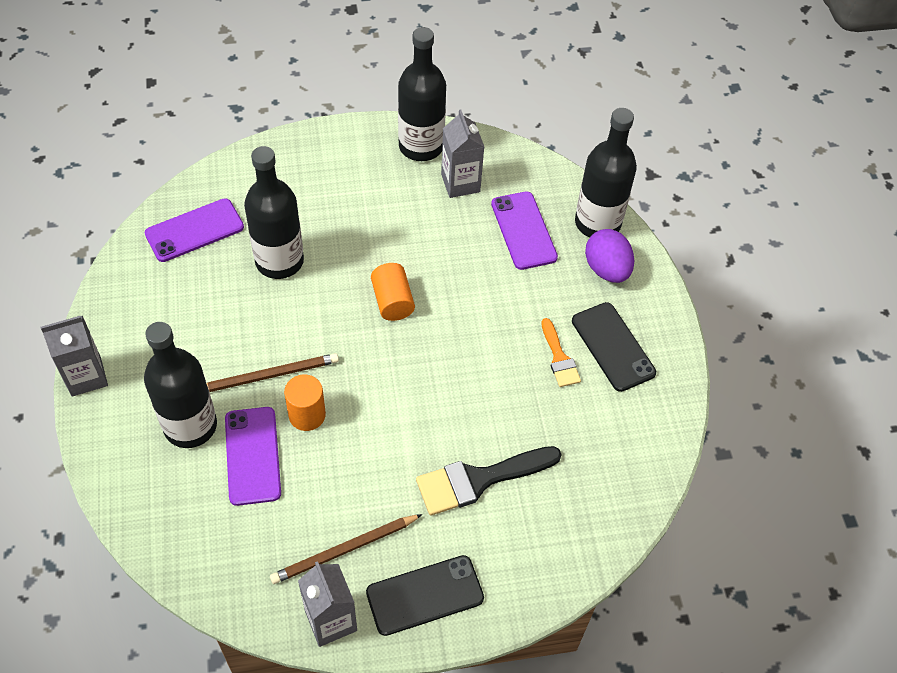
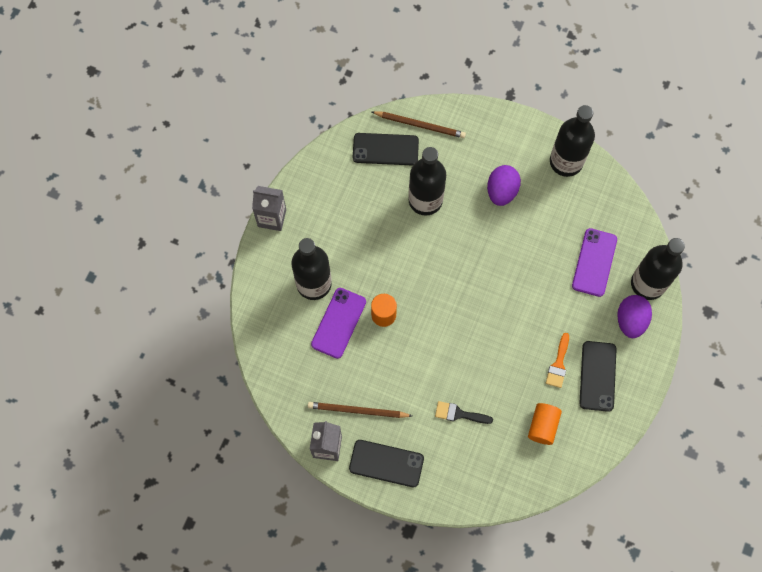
camera: 35 degrees right, 15 degrees up
purple phone [145,198,244,262] -> black phone [353,133,419,166]
brown pencil [206,353,339,392] -> brown pencil moved to [372,111,466,138]
orange cylinder [371,263,415,321] -> orange cylinder moved to [528,403,562,445]
black brush [416,446,562,515] -> black brush [435,401,493,424], size x0.58
grey carton [441,109,484,198] -> none
none -> purple egg [487,165,521,206]

